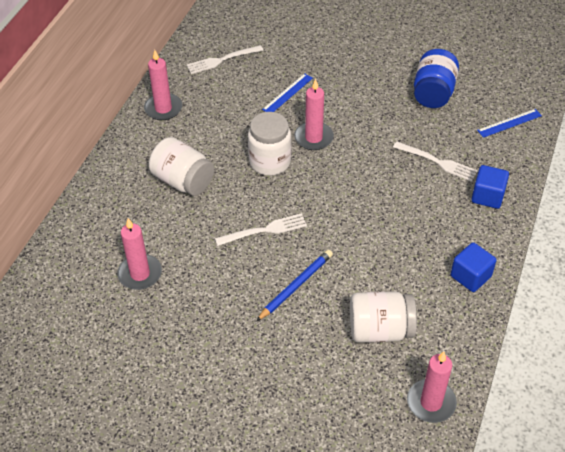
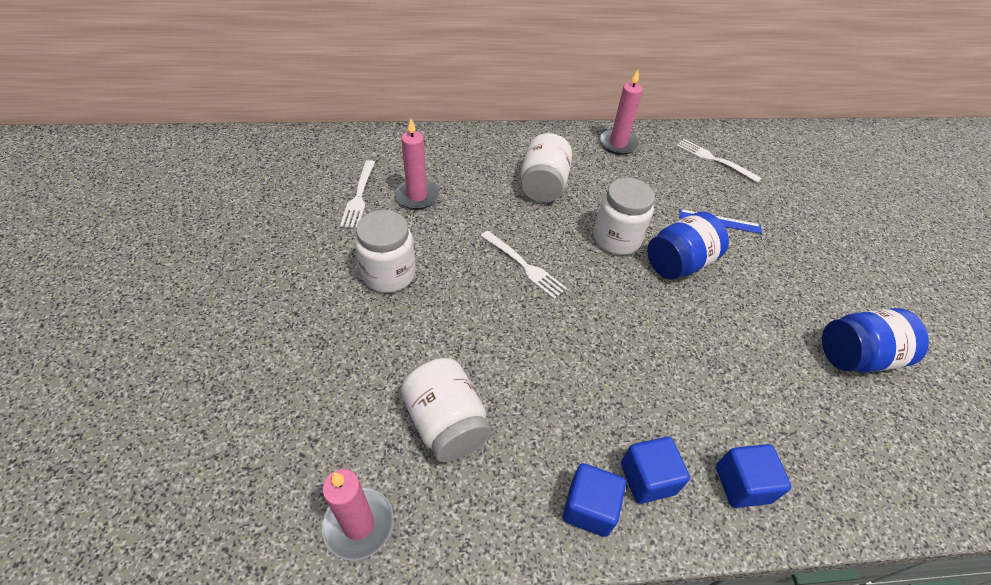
camera: 60 degrees right, 0 degrees up
blue pencil [256,250,333,321] -> none
pink candle [294,79,334,150] -> blue jar [647,212,729,280]
white fork [393,141,478,182] -> white fork moved to [340,160,375,228]
blue ruler [477,109,542,138] -> none
none -> white jar [355,210,416,293]
none -> blue cube [621,437,690,504]

